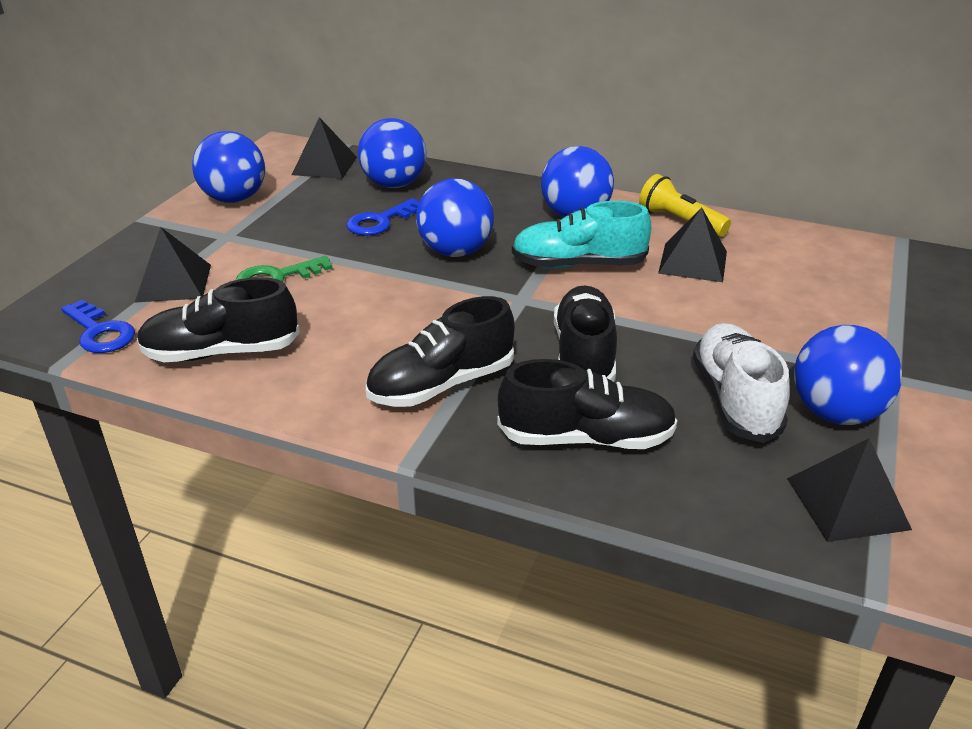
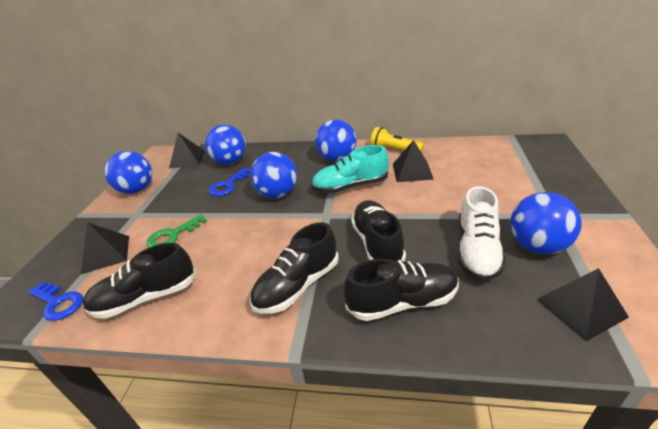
camera: 10 degrees left, 0 degrees up
white shoe [693,323,789,443] -> white shoe turned 150 degrees counterclockwise [458,186,506,281]

